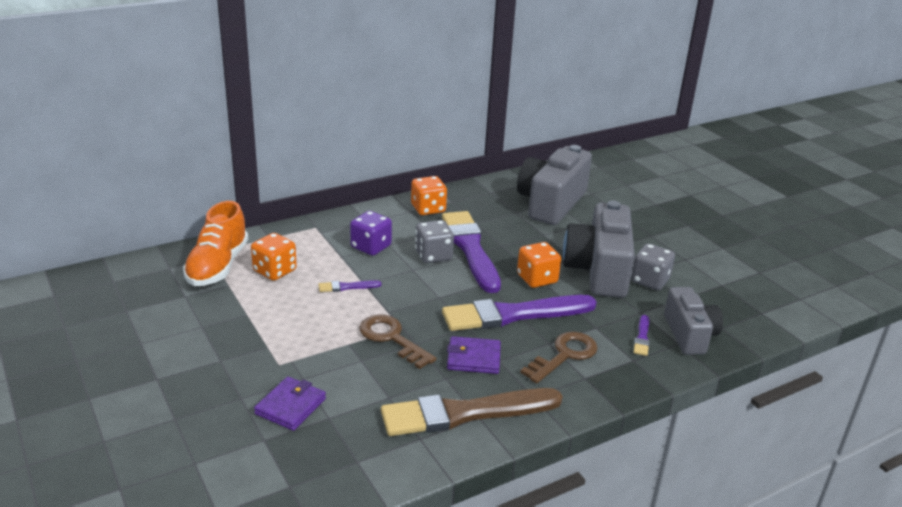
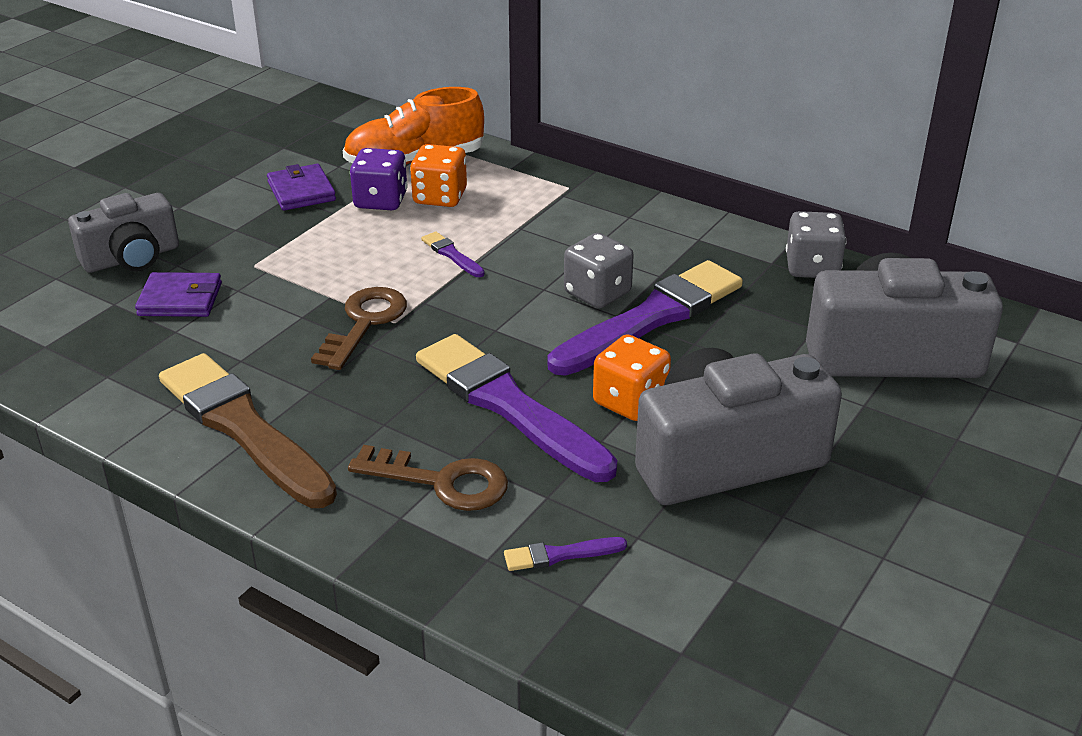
camera: 65 degrees right, 5 degrees up
purple dice [350,211,392,255] -> purple dice moved to [350,148,408,210]
orange dice [411,176,447,215] -> none
purple wallet [447,336,501,374] -> purple wallet moved to [267,164,336,211]
grey dice [631,244,675,290] -> grey dice moved to [786,211,847,278]
grey camera [664,287,723,355] -> grey camera moved to [68,193,179,273]

